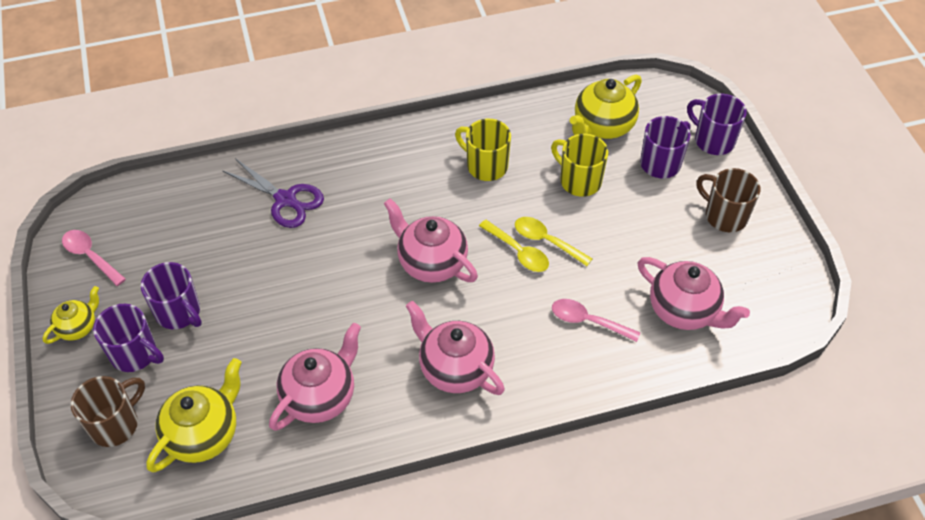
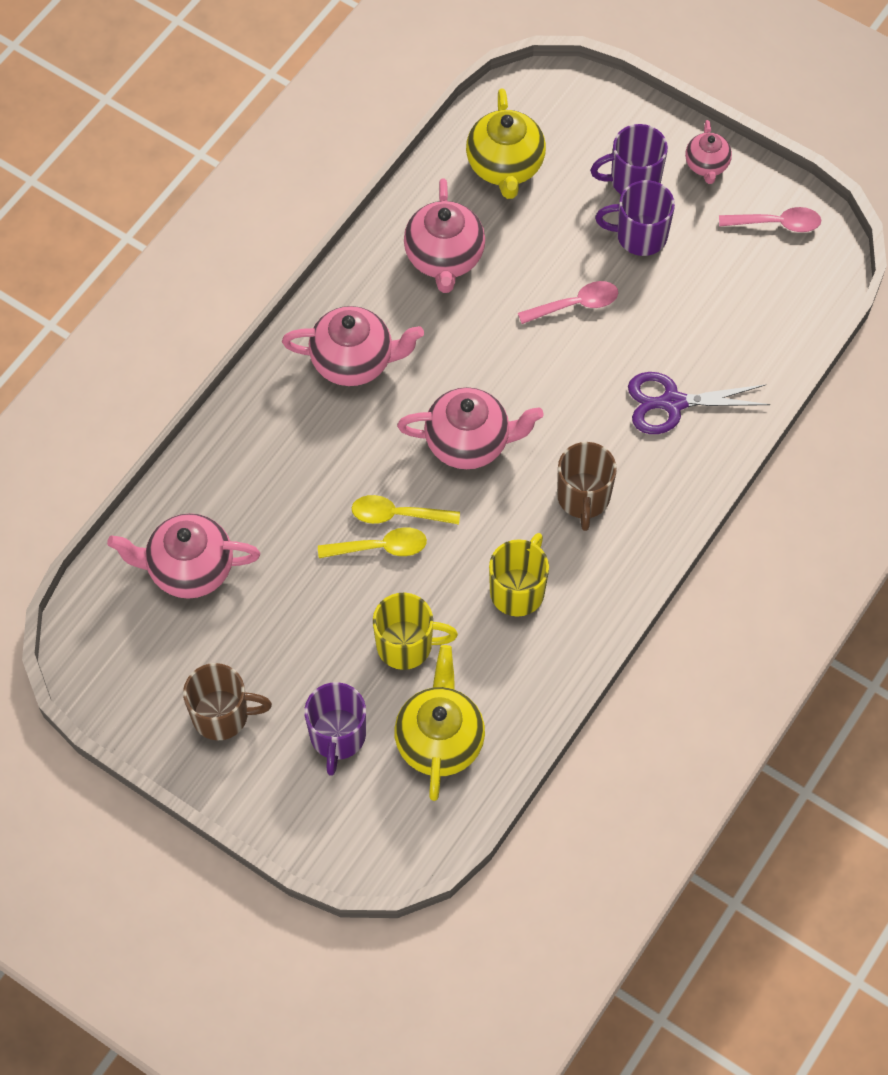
camera: 140 degrees right, 10 degrees up
yellow teapot [43,286,99,344] -> pink teapot [685,120,732,184]
brown mug [71,376,145,447] -> brown mug moved to [557,442,617,531]
yellow mug [455,119,511,181] -> yellow mug turned 60 degrees counterclockwise [489,533,549,617]
pink spoon [552,299,641,342] -> pink spoon moved to [518,281,618,324]
purple mug [687,94,747,155] -> none

